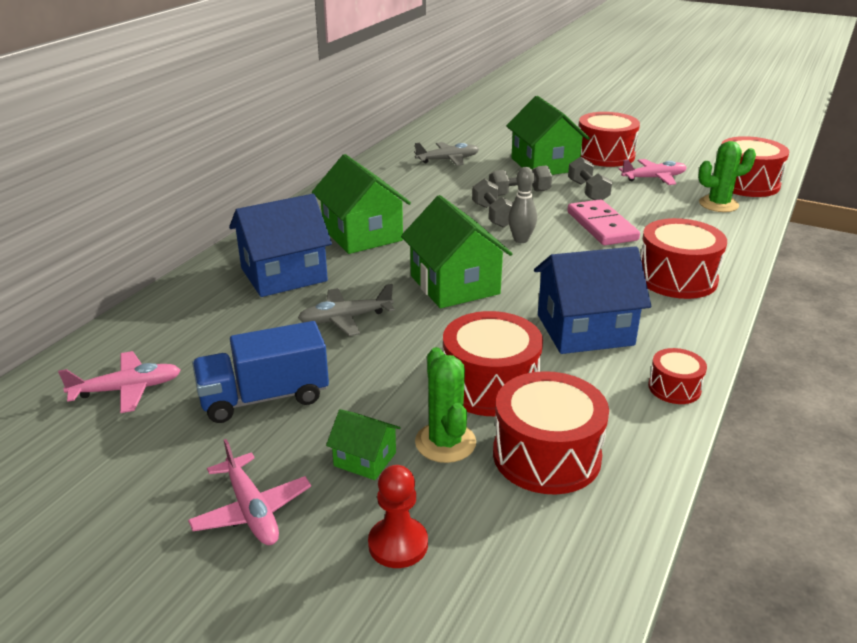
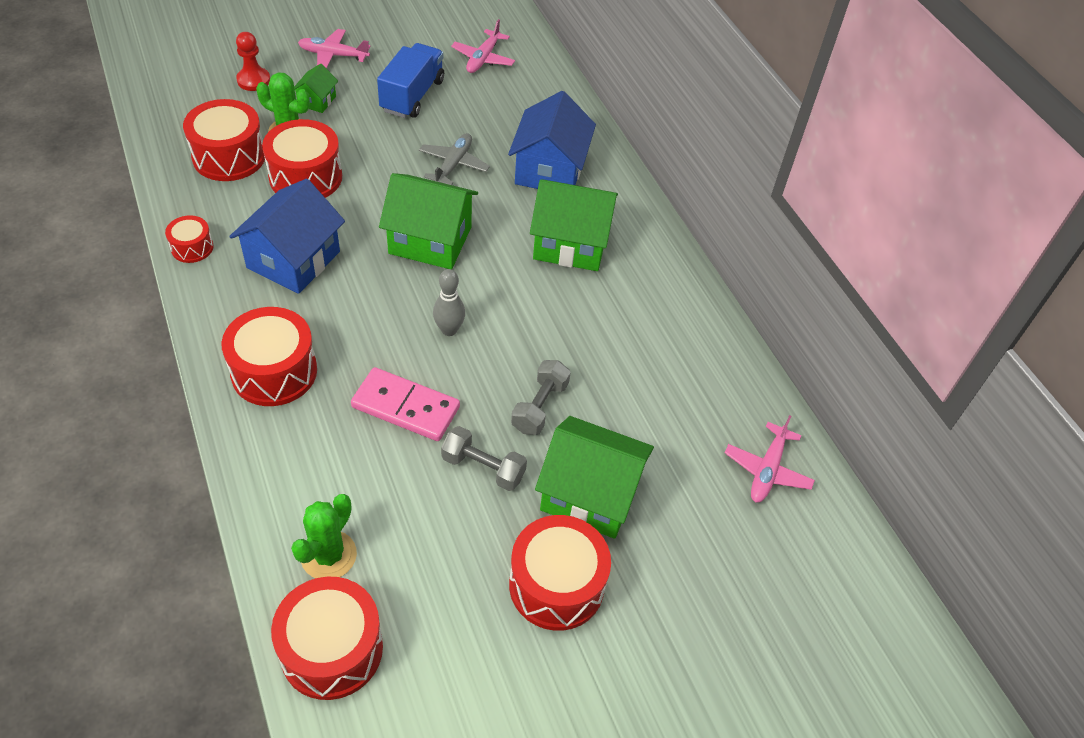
camera: 125 degrees right, 20 degrees up
green house [326,409,401,480] -> green house turned 45 degrees counterclockwise [294,64,338,113]
grey plane [414,142,479,166] -> none
grey dumbbell [472,179,513,228] -> none
pink plane [619,159,687,185] -> pink plane moved to [725,415,815,503]

